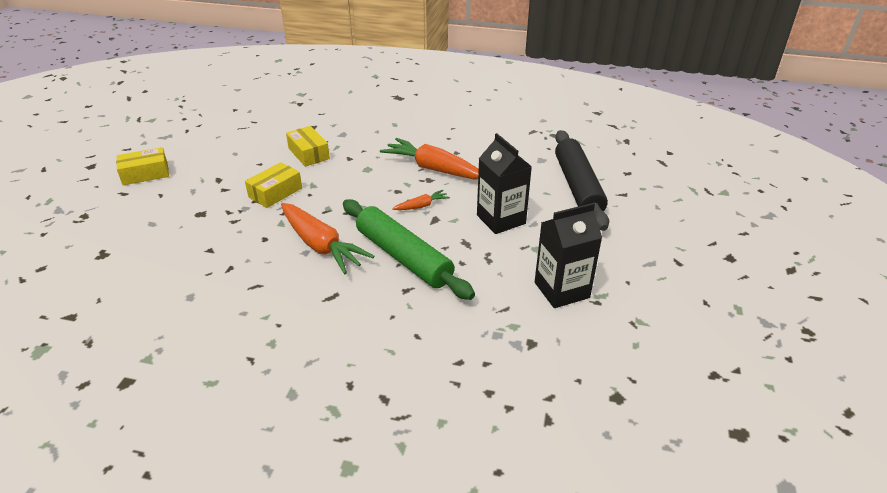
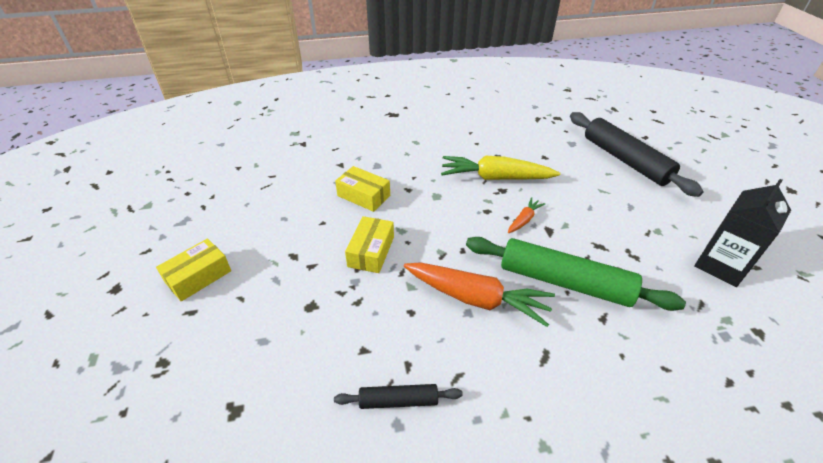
camera: 25 degrees left, 5 degrees up
orange carrot [380,138,479,180] -> yellow carrot [441,156,560,180]
black carton [477,133,532,234] -> none
none -> black rolling pin [334,384,463,409]

